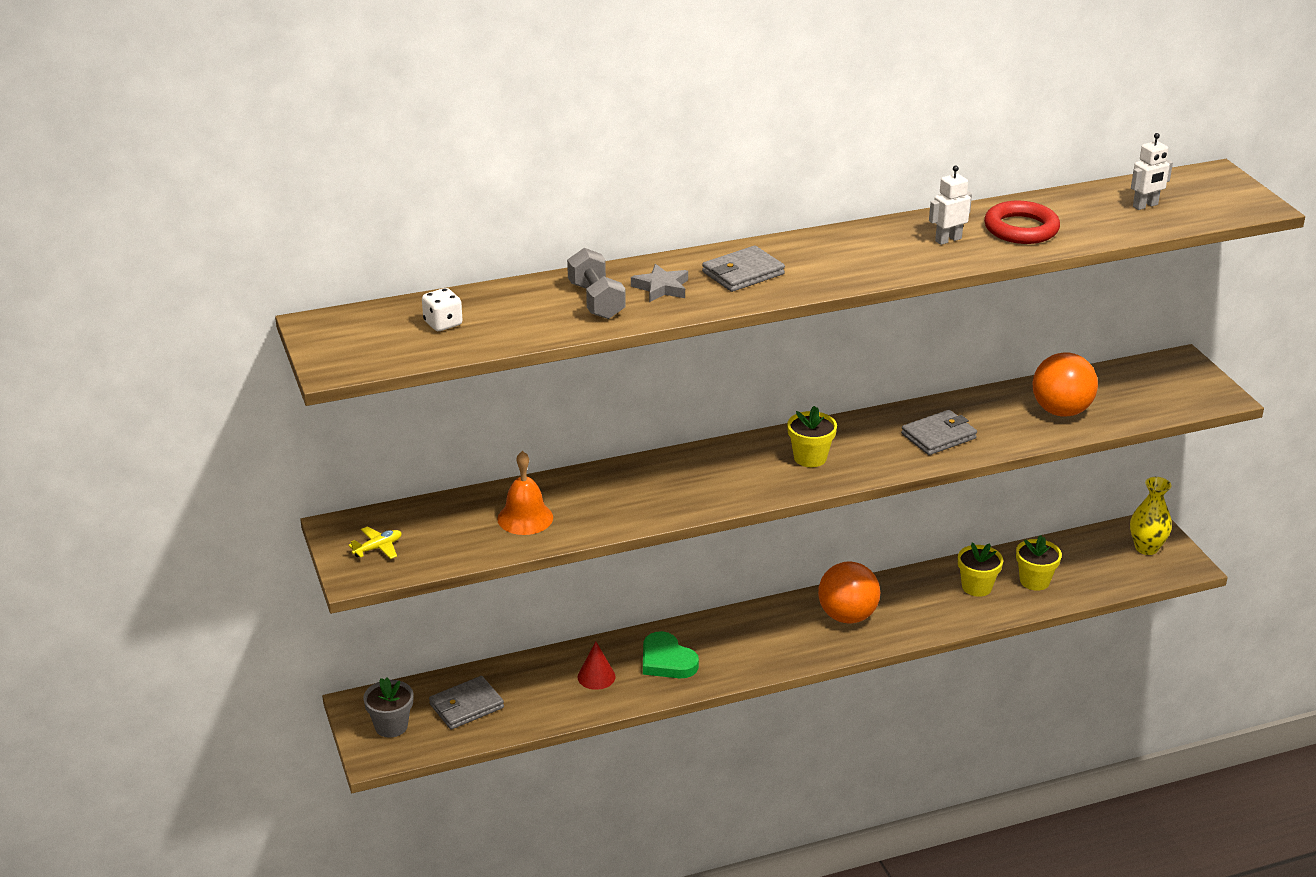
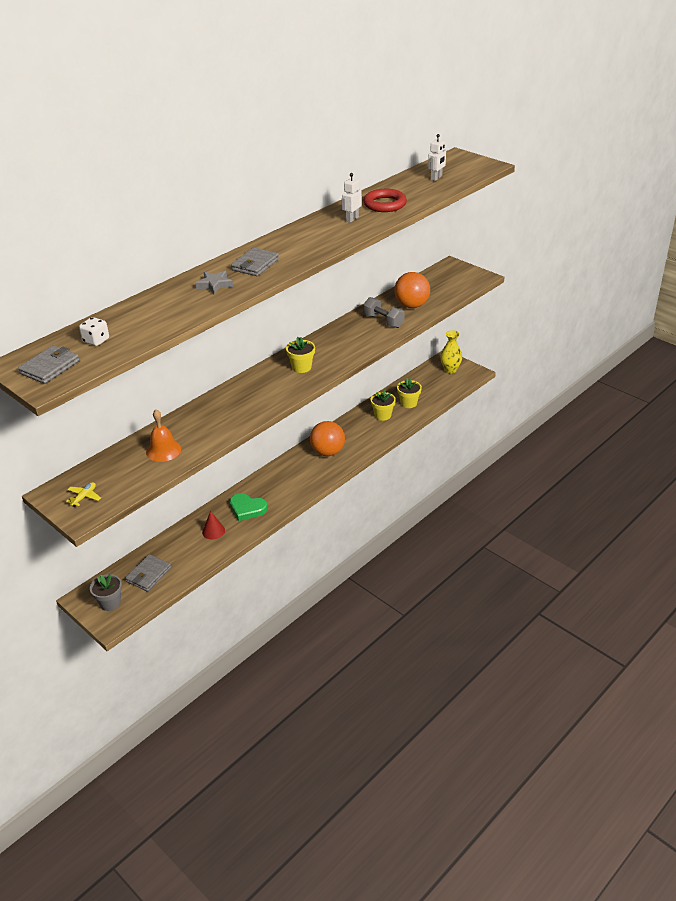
camera: 25 degrees left, 5 degrees up
grey dumbbell [567,248,626,319] -> grey dumbbell moved to [363,297,404,328]
grey wallet [901,410,977,455] -> grey wallet moved to [18,345,80,384]

